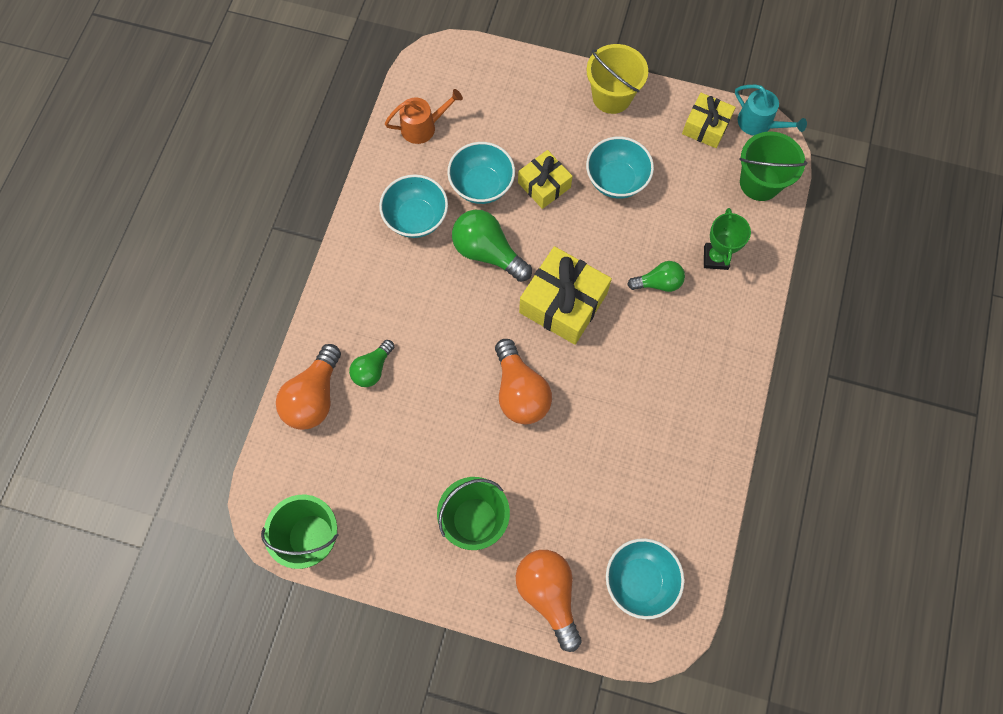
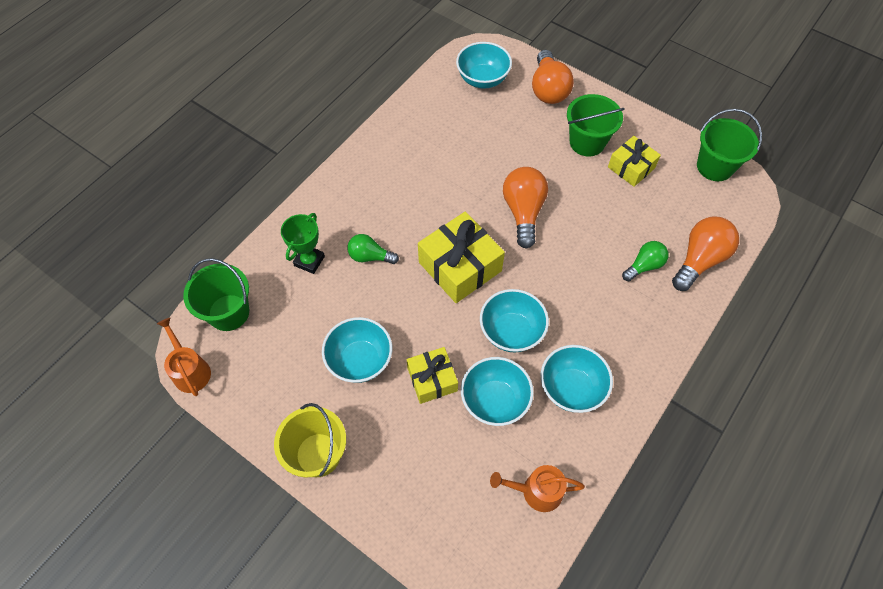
camera: 160 degrees left, 10 degrees down
green light bulb [452,210,532,282] -> turquoise bowl [480,289,549,352]
yellow gift [682,93,736,148] -> yellow gift moved to [608,136,661,187]
turquoise watering can [735,85,807,136] -> orange watering can [157,318,211,396]

